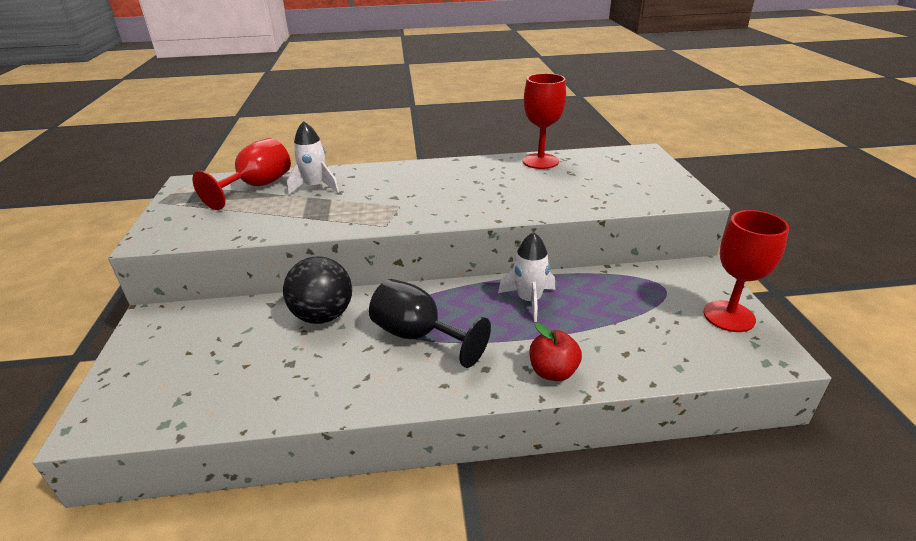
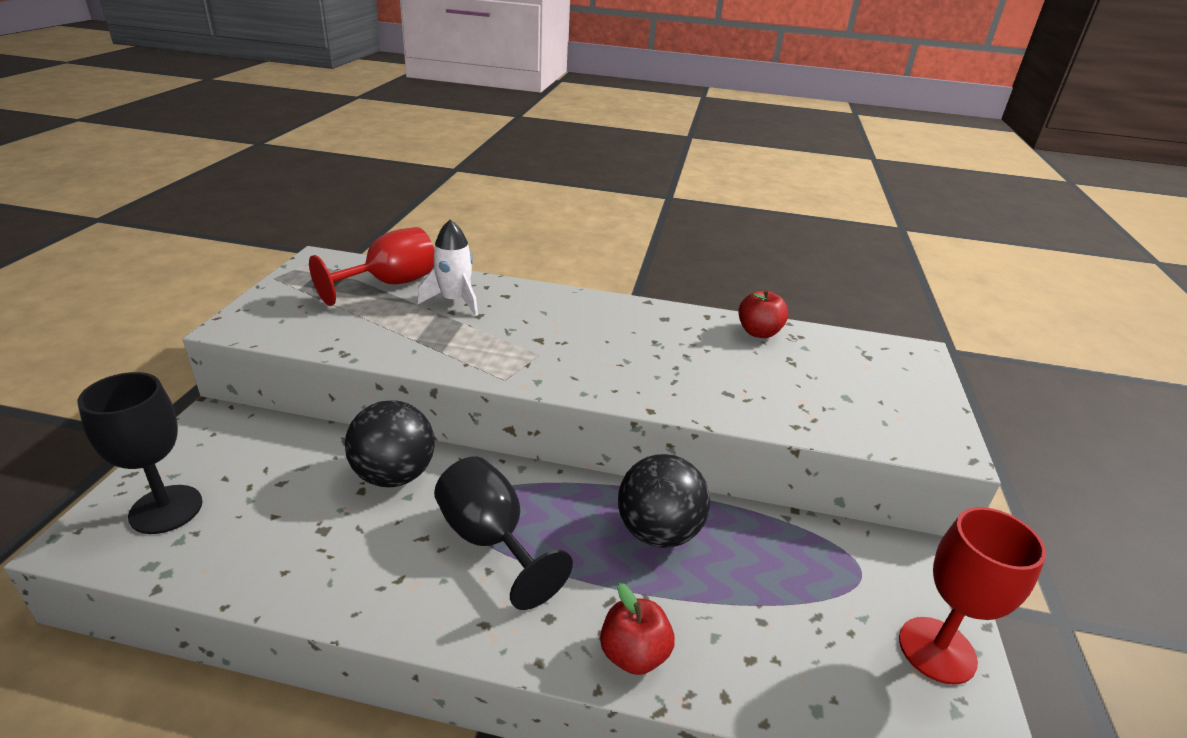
camera: 15 degrees right, 0 degrees up
white rocket [498,232,555,322] -> black ball [618,454,710,548]
red goblet [522,73,566,169] -> red apple [738,289,789,338]
none -> black goblet [78,372,202,534]

